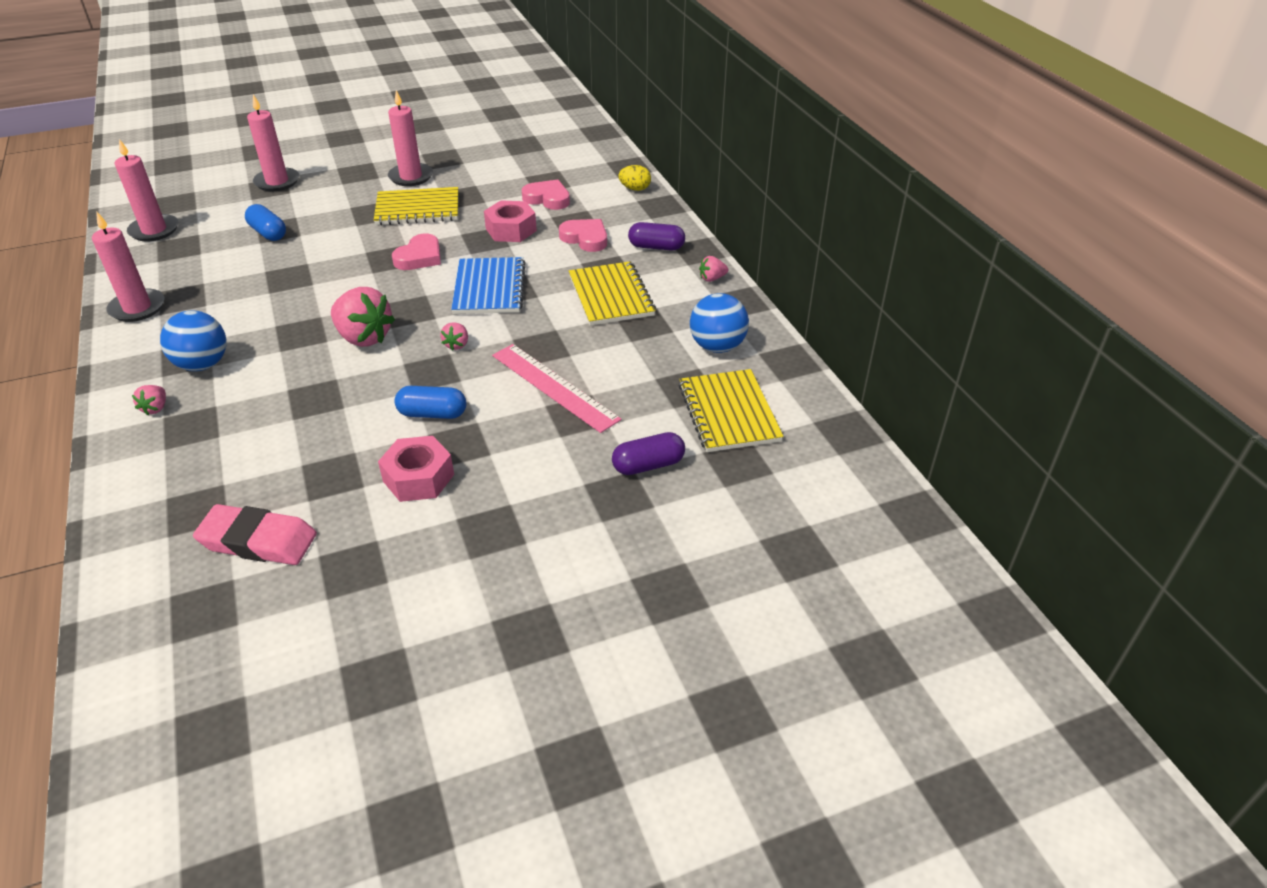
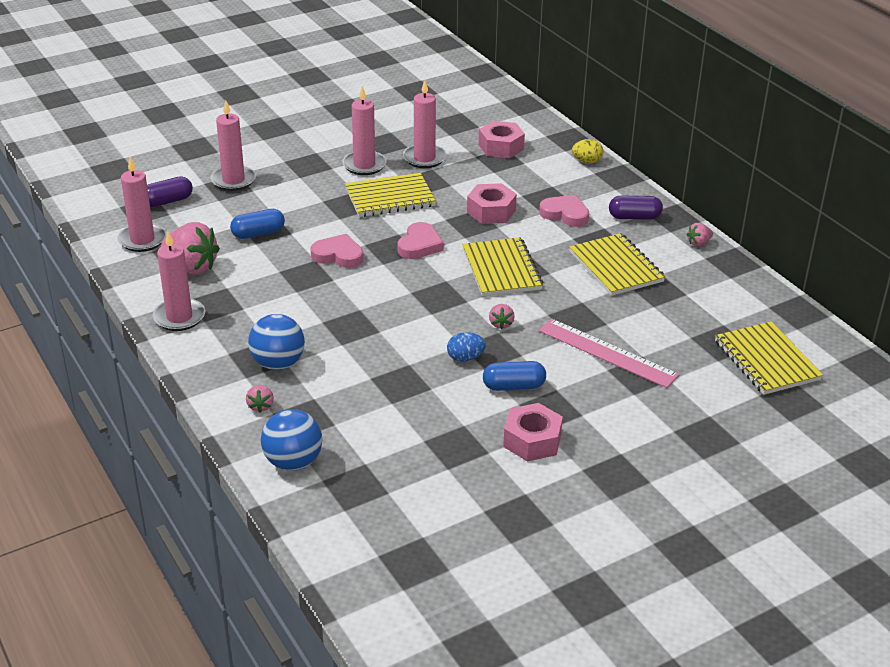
camera: 10 degrees left, 5 degrees down
pink eraser [193,504,317,565] -> none
blue capsule [245,204,286,241] -> blue capsule turned 60 degrees counterclockwise [230,209,285,239]
pink strawberry [331,287,395,347] -> pink strawberry moved to [161,222,220,274]
blue notebook [451,257,525,314] -> yellow notebook [462,237,543,296]
pink heart [522,180,570,210] -> pink heart moved to [311,234,363,268]
purple capsule [612,432,685,475] -> purple capsule moved to [147,176,193,207]
blue ball [690,293,749,353] -> blue ball moved to [261,409,322,471]
none -> pink candle [403,80,447,168]
none -> blue egg [447,332,486,362]
none -> pink nut [479,121,525,158]

